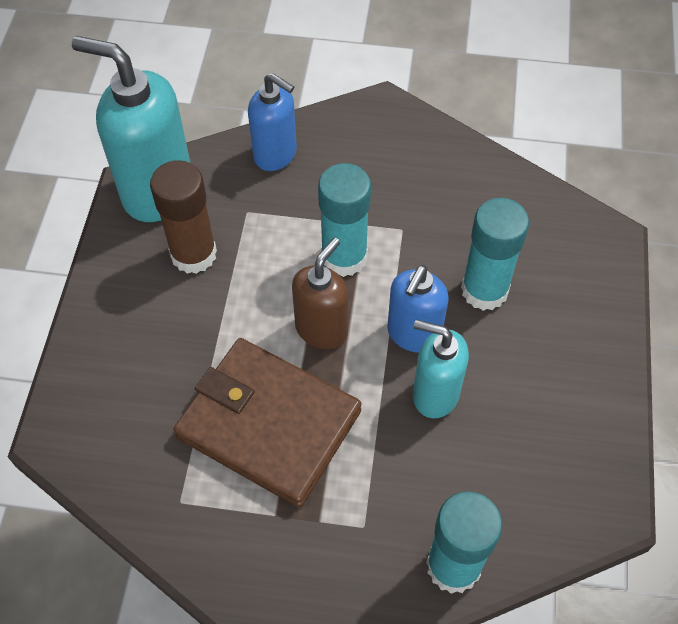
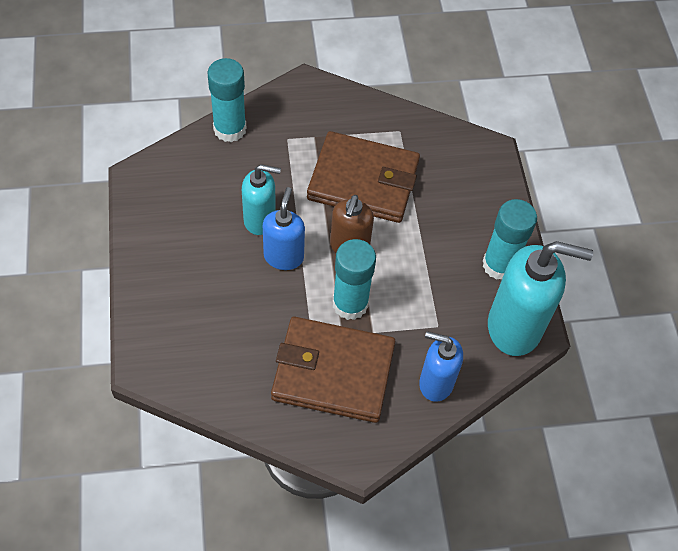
camera: 160 degrees right, 0 degrees up
brown glue stick [150,160,217,274] -> none
turquoise glue stick [461,198,529,311] -> turquoise glue stick moved to [483,199,537,280]
none -> brown wallet [271,317,396,423]

